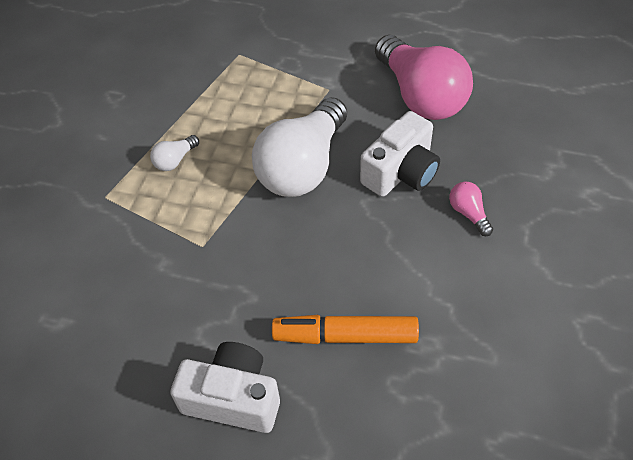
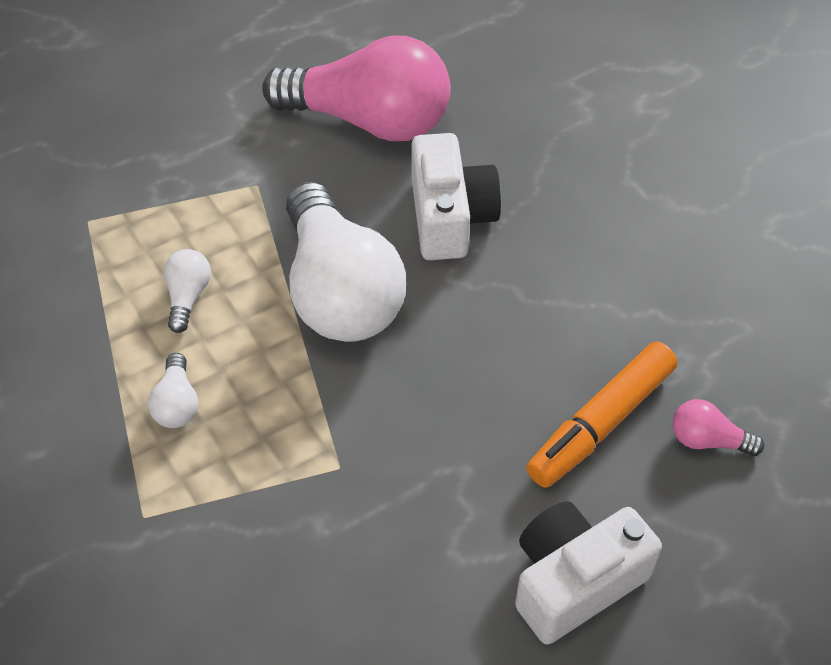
camera: 50 degrees left, 0 degrees up
pink light bulb [449,182,493,236] -> pink light bulb moved to [673,399,764,456]
none -> white light bulb [164,249,211,333]

